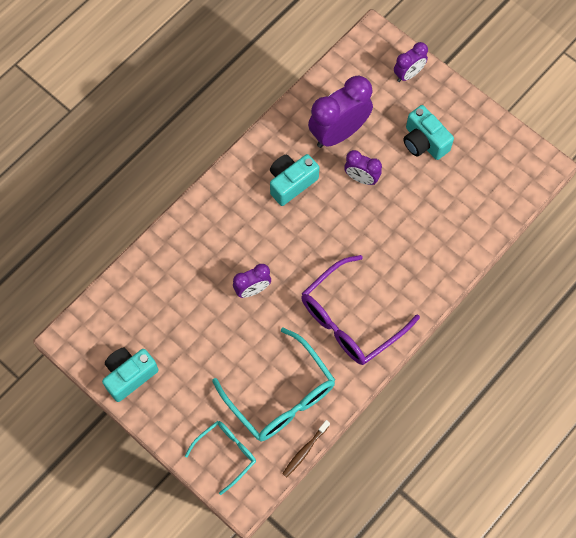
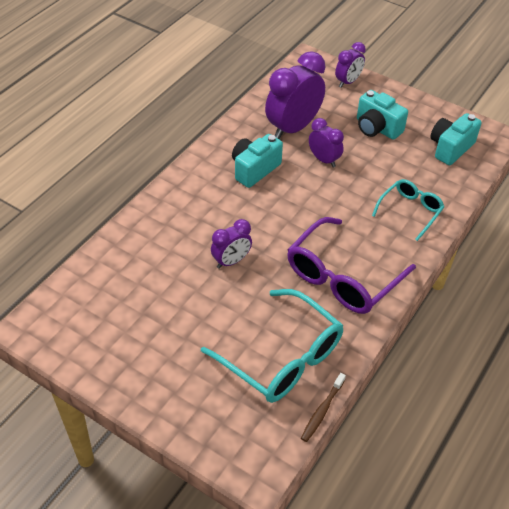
camera: 10 degrees left, 20 degrees down
turquoise camera [102,348,159,402] -> turquoise camera moved to [430,113,482,165]
turquoise glasses [185,421,256,495] -> turquoise glasses moved to [372,179,444,241]
purple clock [344,150,382,185] -> purple clock turned 150 degrees counterclockwise [309,118,344,167]

